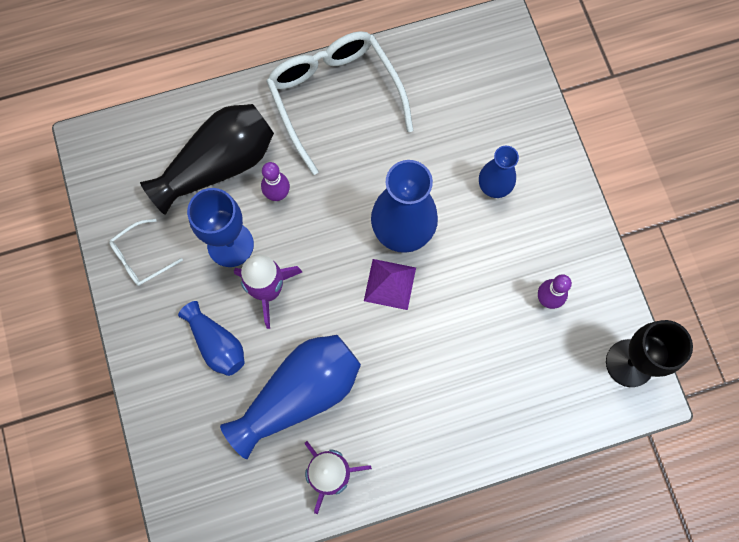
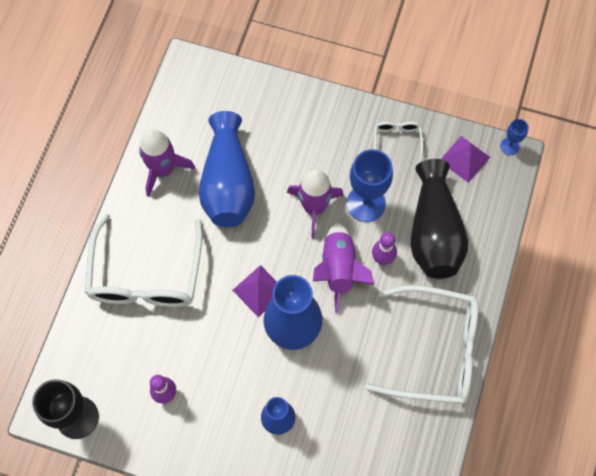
camera: 125 degrees right, 5 degrees down
blue vase [178,301,245,376] -> none
none -> white glasses [85,213,203,307]
none -> purple rocket [313,222,374,313]
none -> purple pyramid [441,136,490,183]
none -> blue goblet [500,119,529,155]

